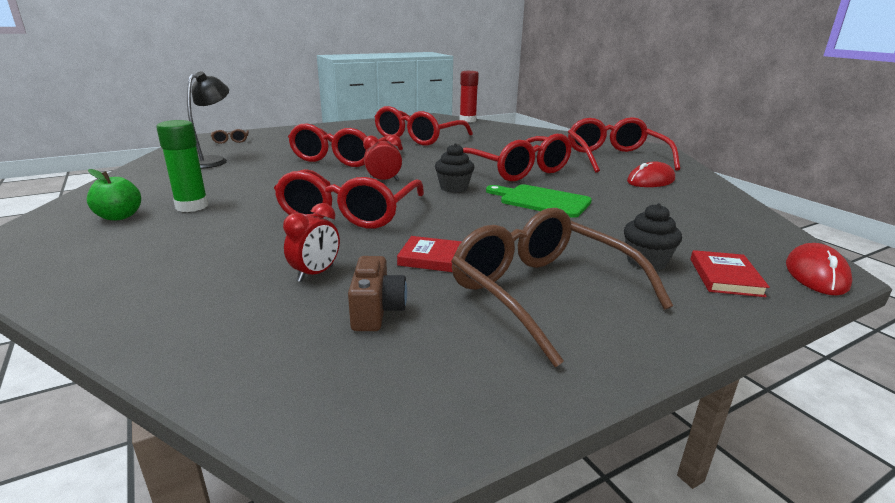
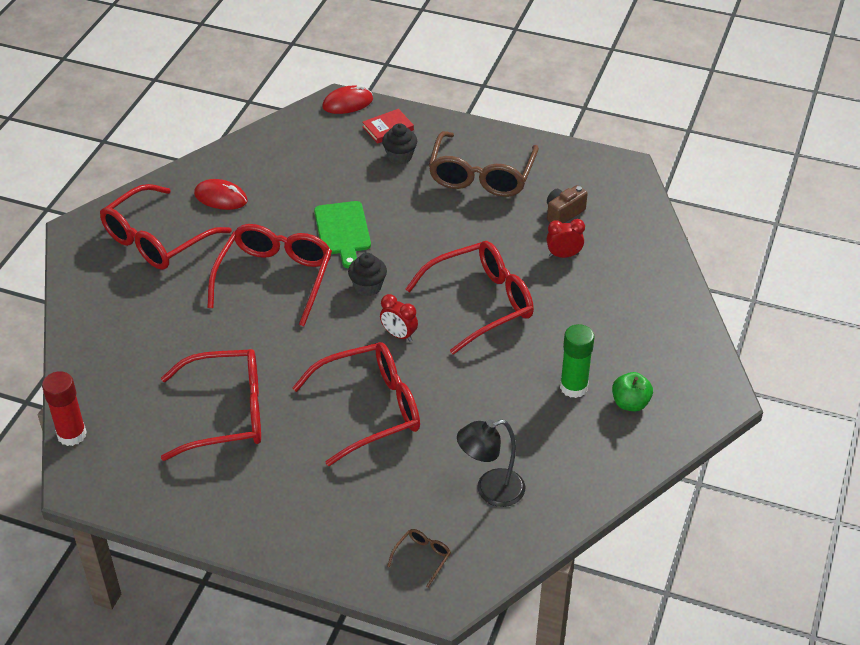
camera: 130 degrees left, 20 degrees up
red book [397,236,462,272] -> none

